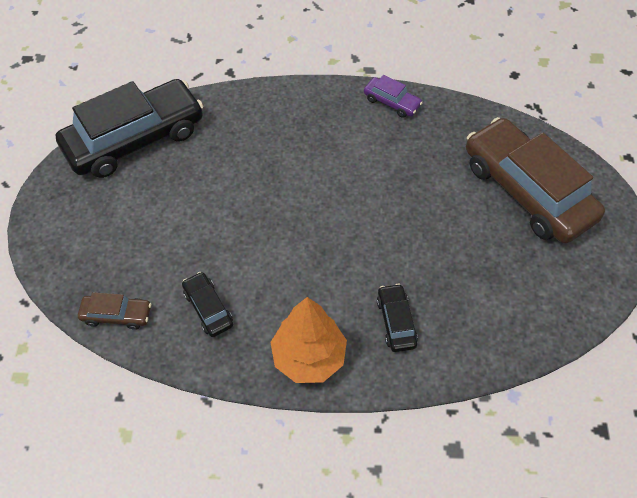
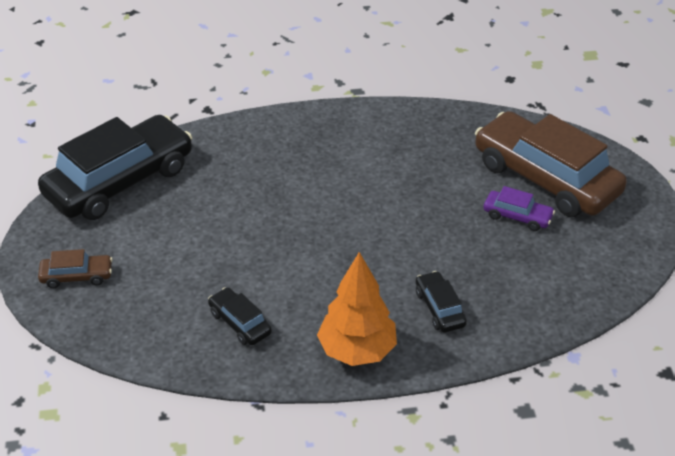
camera: 10 degrees left, 15 degrees down
brown car [78,292,151,330] -> brown car moved to [38,249,113,288]
purple car [364,75,423,118] -> purple car moved to [484,186,555,231]

